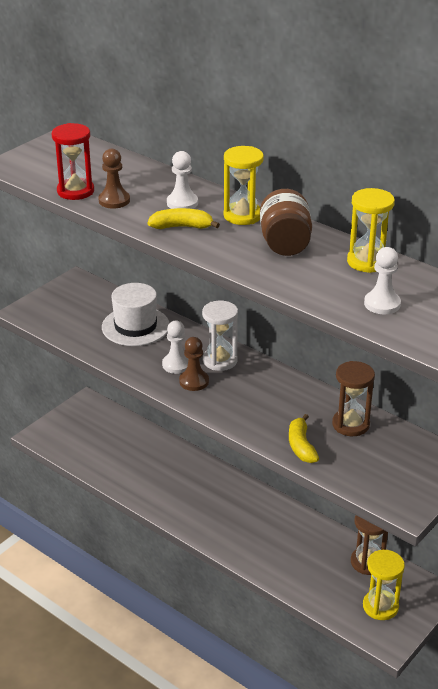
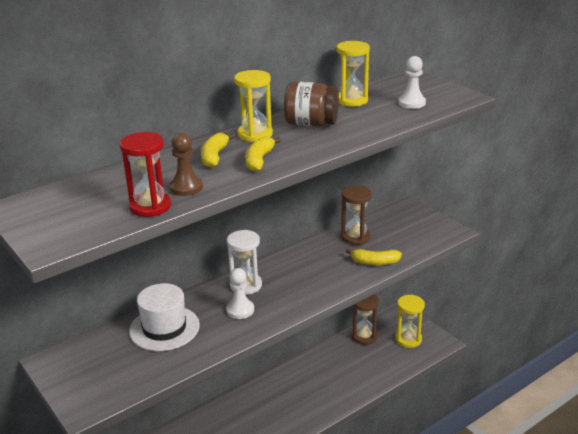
camera: 75 degrees left, 5 degrees down
white pawn [167,151,198,209] -> yellow banana [201,133,235,168]
brown pawn [179,337,209,391] -> none

